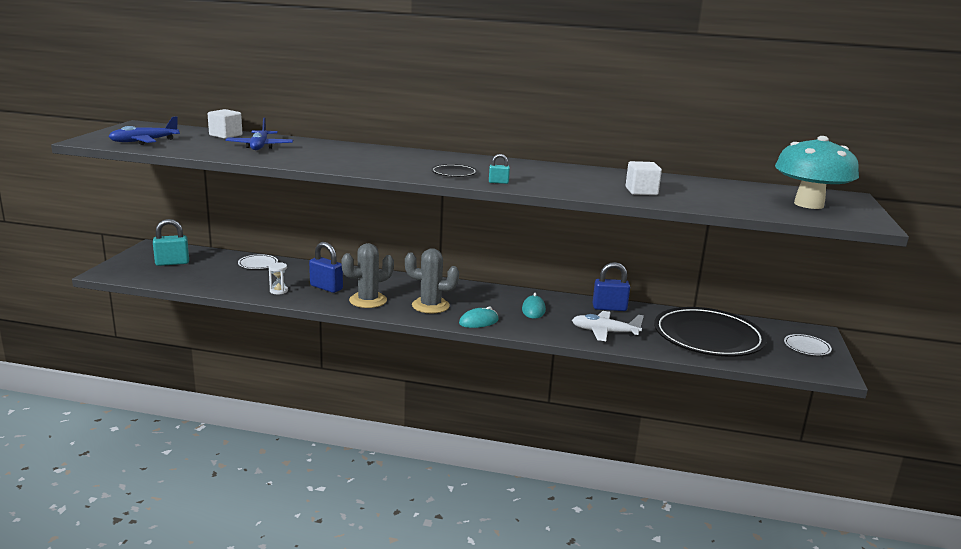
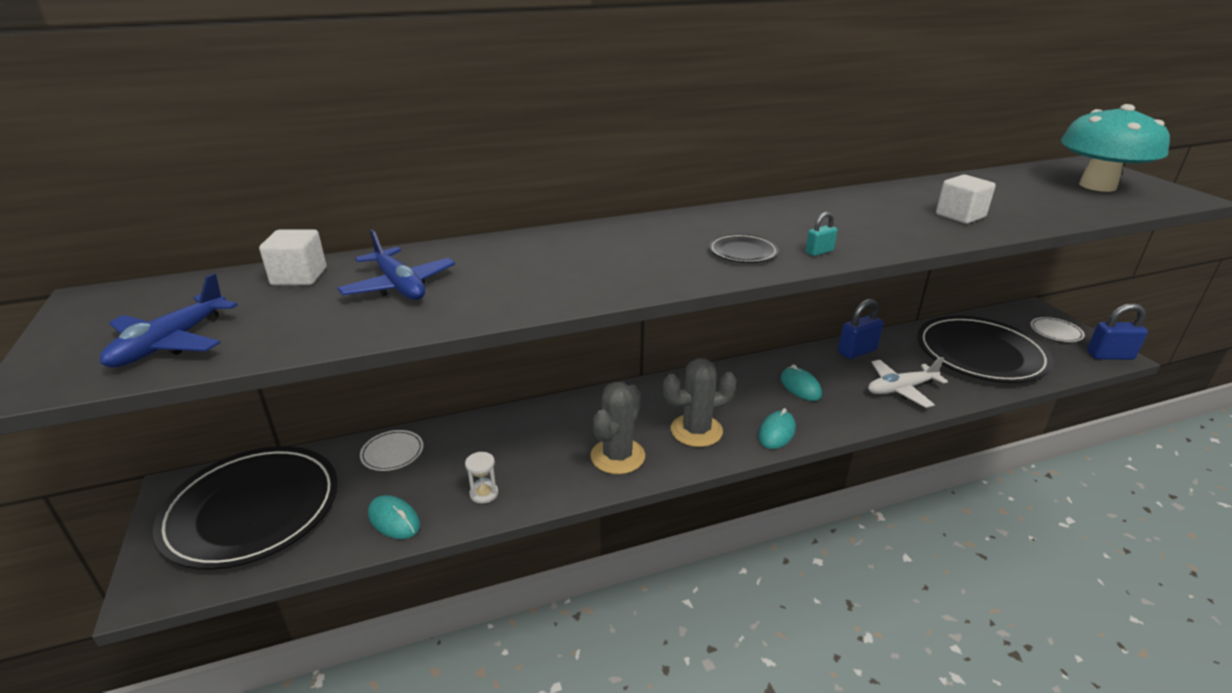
camera: 30 degrees left, 10 degrees up
turquoise padlock [153,219,189,266] -> black plate [153,446,338,570]
blue padlock [309,242,343,293] -> blue padlock moved to [1087,303,1148,360]
none -> turquoise mouse [368,495,420,539]

